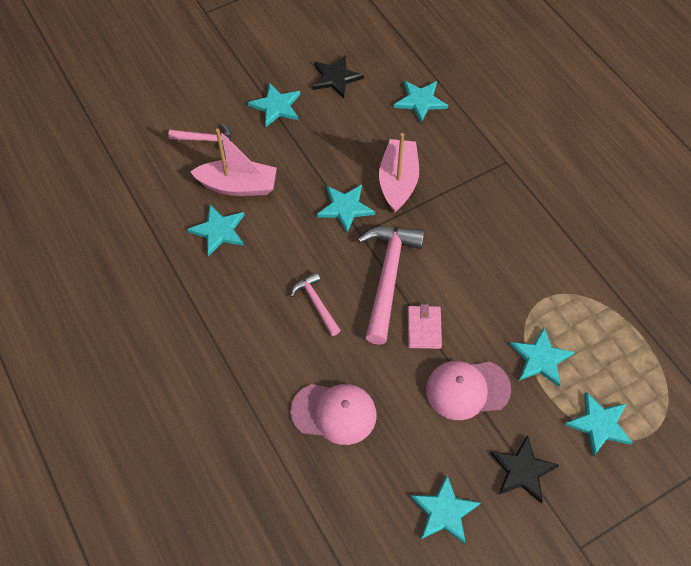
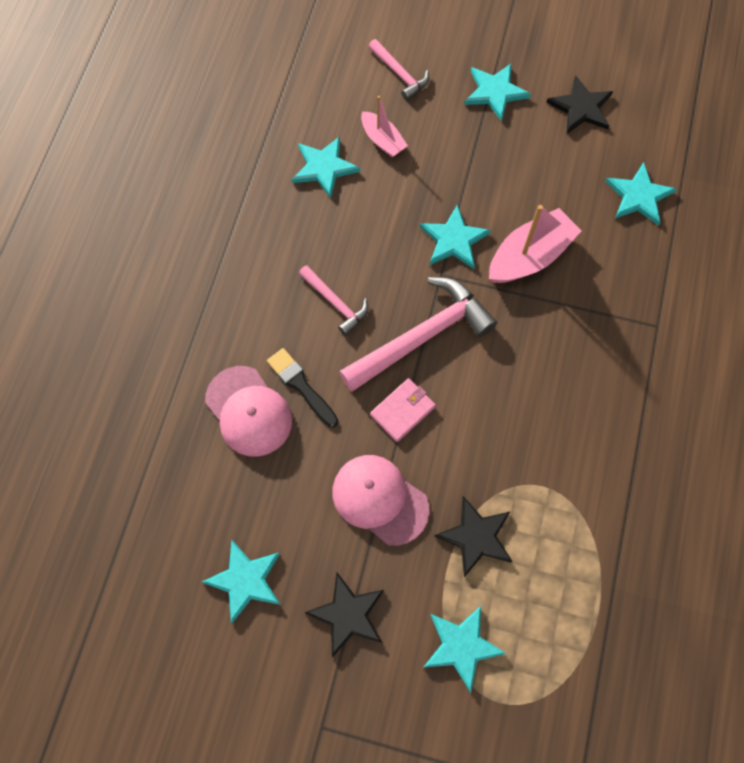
camera: 45 degrees right, 10 degrees up
pink boat [190,129,277,196] -> pink boat [361,96,408,157], size x0.60
pink hammer [290,272,341,336] -> pink hammer turned 120 degrees clockwise [299,265,368,336]
turquoise star [510,327,575,387] -> black star [434,496,513,577]
none -> black brush [267,348,338,428]

